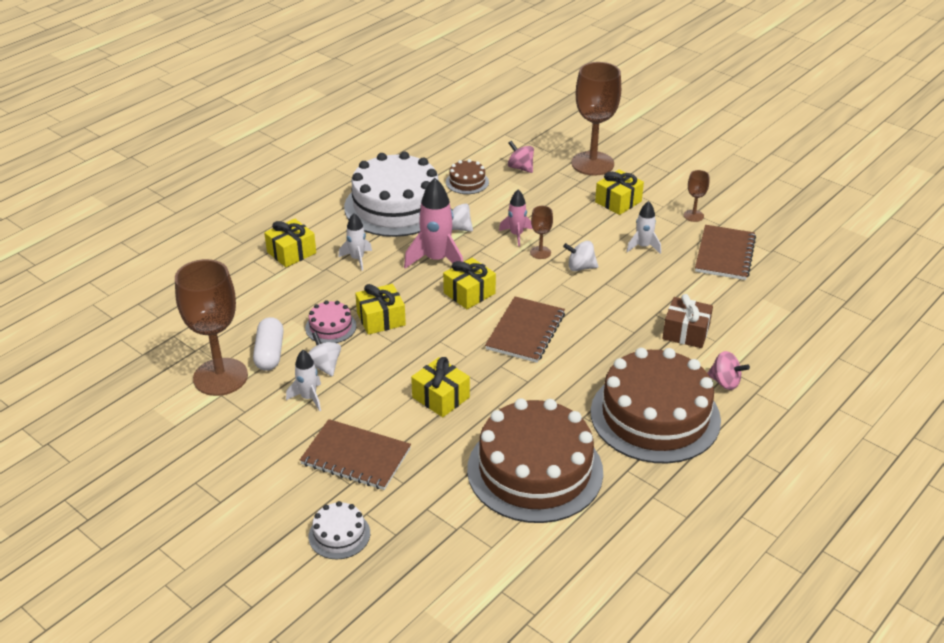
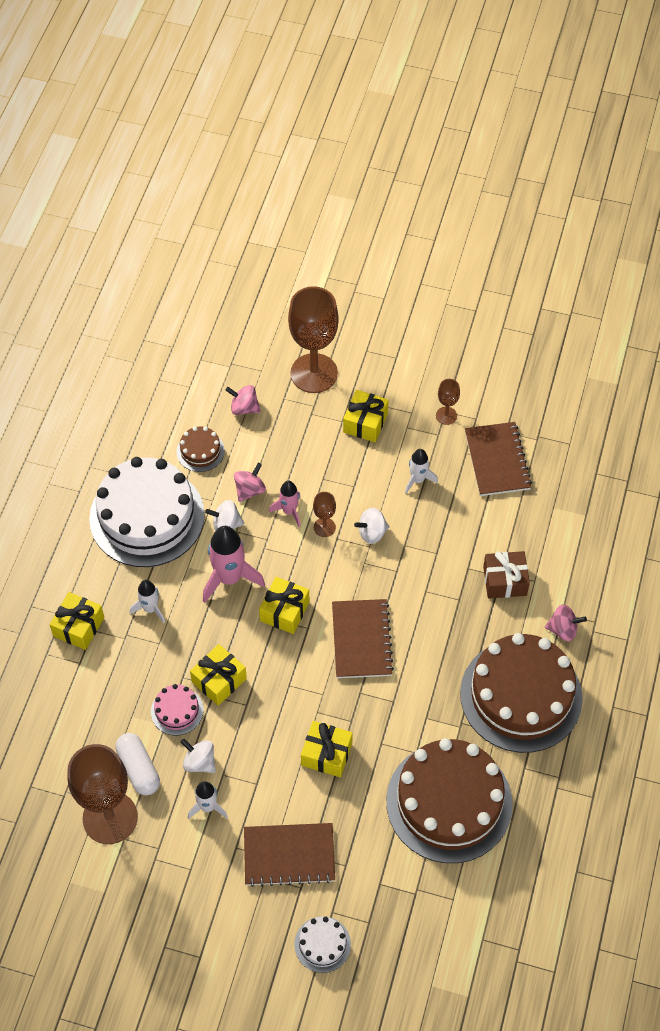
camera: 25 degrees left, 20 degrees up
none -> pink spinning top [234,463,266,502]

